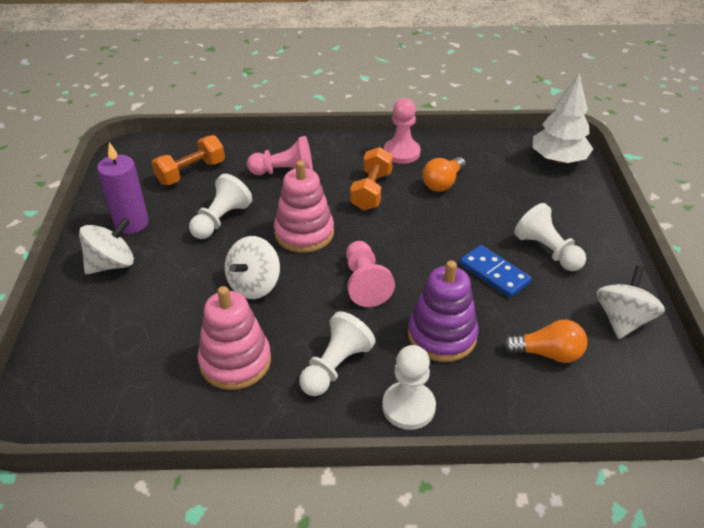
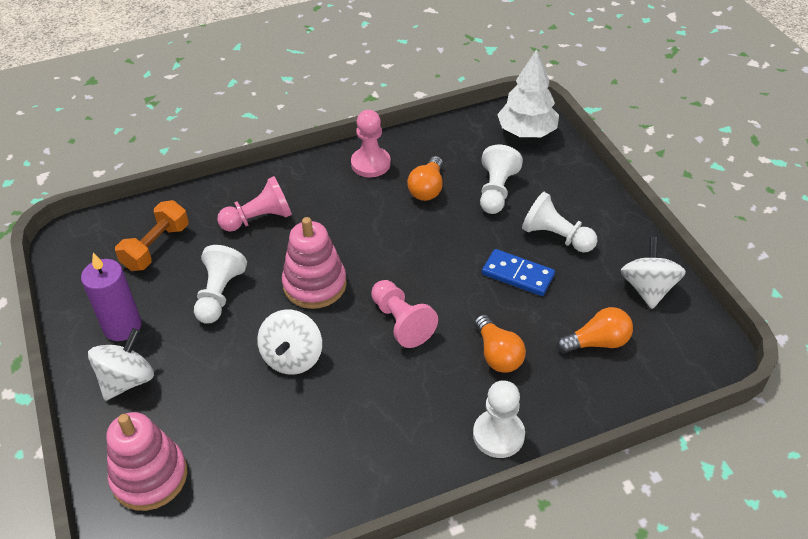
camera: 20 degrees left, 5 degrees up
pink stacking toy [197,286,271,390] -> pink stacking toy moved to [106,412,188,511]
white pawn [299,311,376,396] -> white pawn moved to [480,145,523,214]
orange dumbbell [350,147,393,210] -> none
purple stacking toy [408,260,479,362] -> orange light bulb [474,314,526,373]

